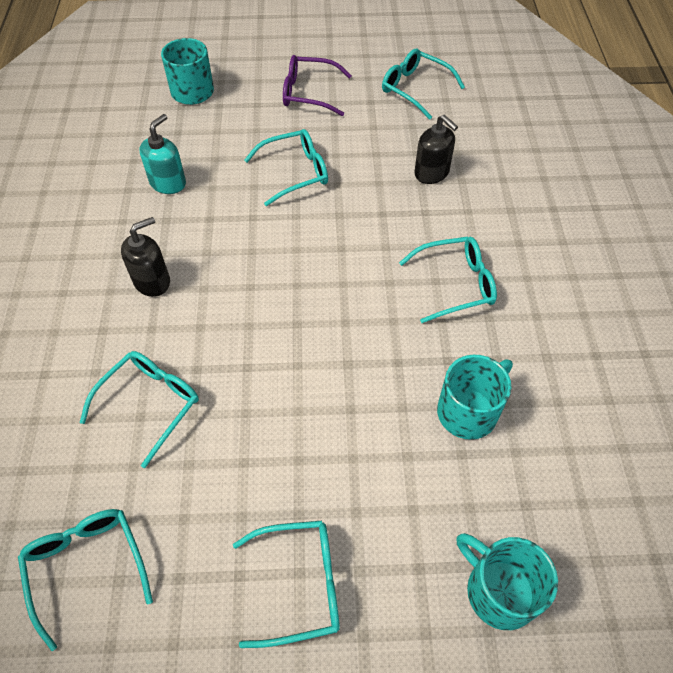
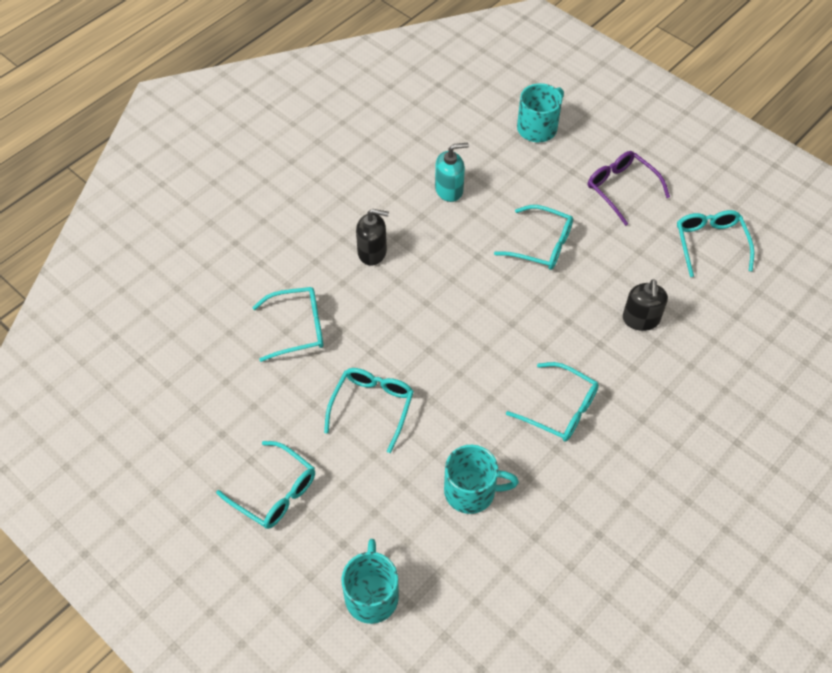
camera: 45 degrees right, 0 degrees up
turquoise glasses [18,509,153,651] -> turquoise glasses moved to [324,368,414,453]

